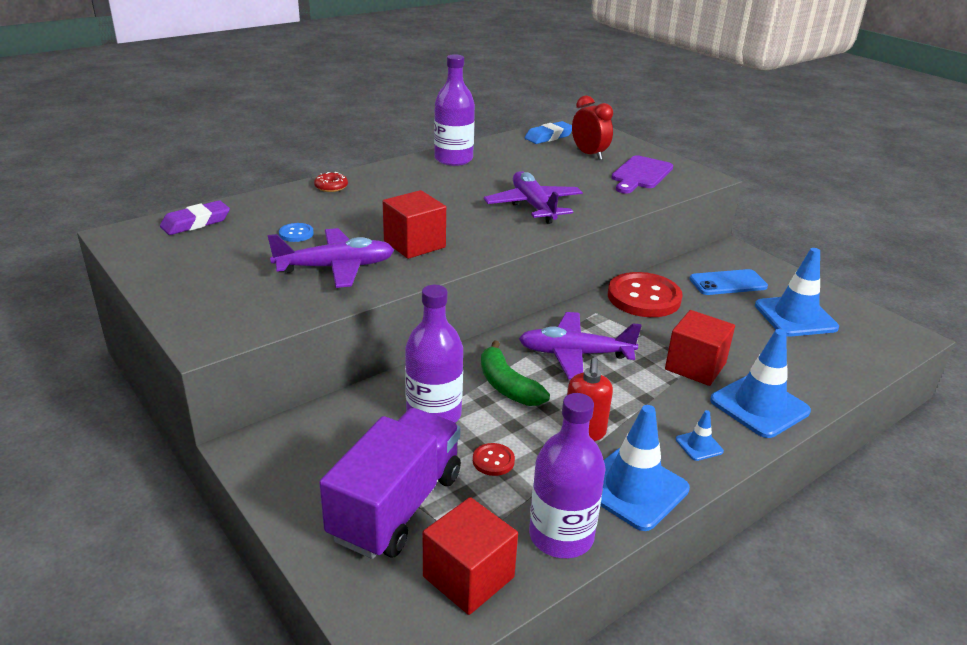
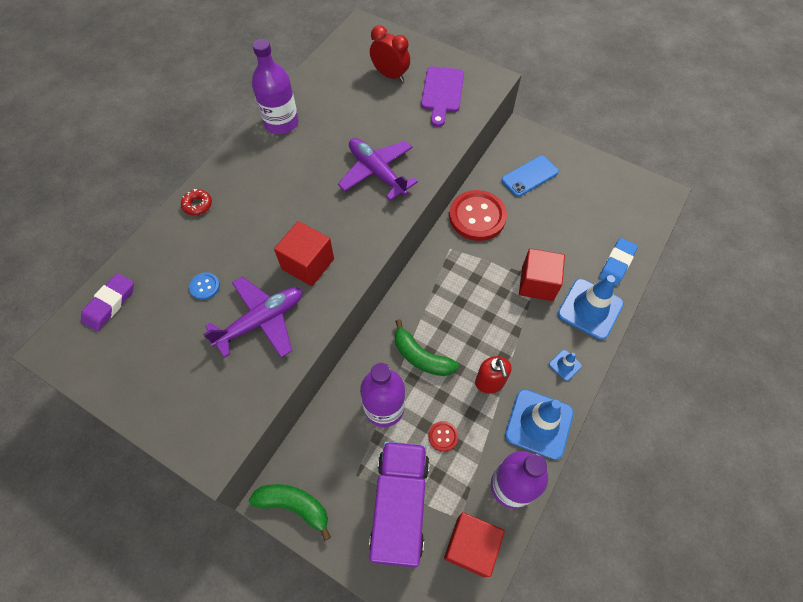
camera: 20 degrees left, 30 degrees up
purple plane [519,312,642,379] -> none
blue eraser [524,121,572,144] -> blue eraser moved to [599,238,638,286]
blue traffic cone [755,248,839,336] -> none
none -> green banana [249,484,331,541]

